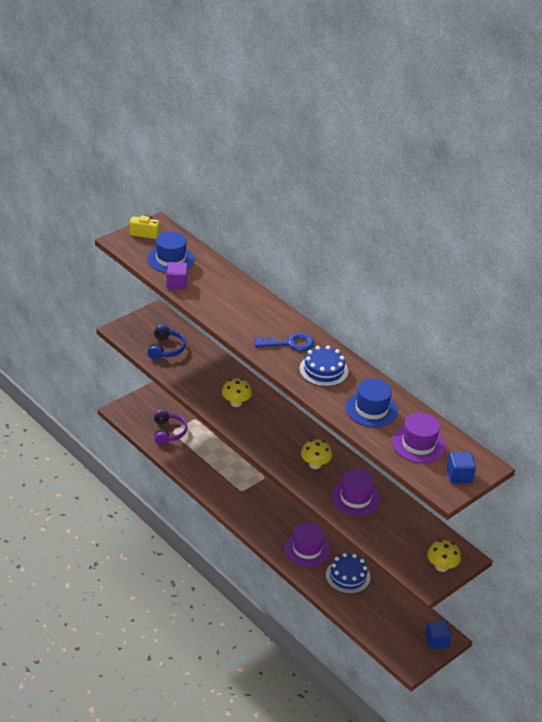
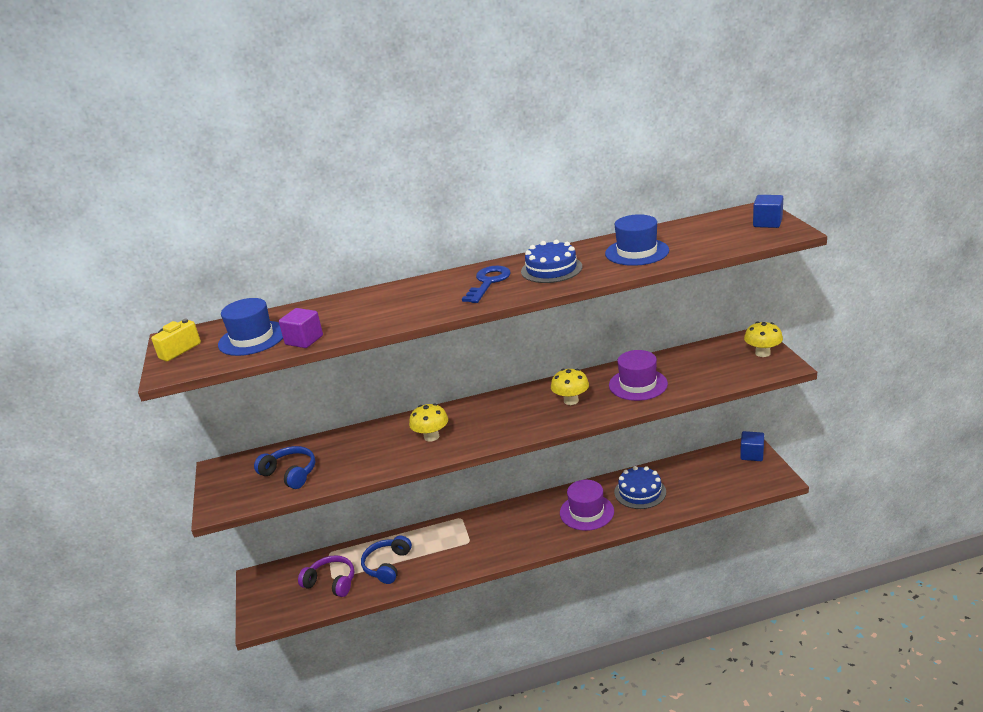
camera: 55 degrees left, 10 degrees down
purple hat [392,413,446,463] -> none
none -> blue headphones [361,536,412,584]

